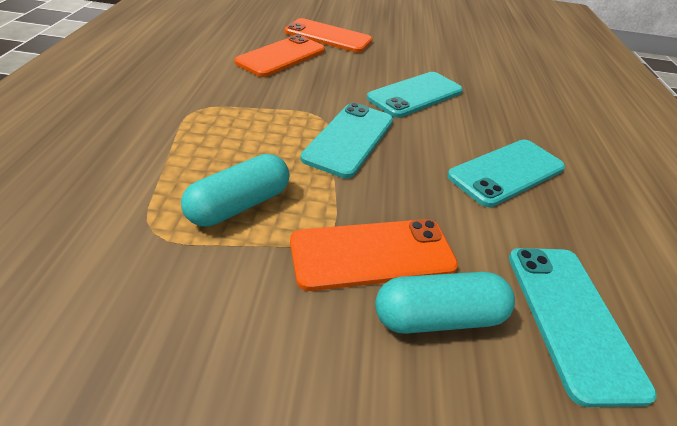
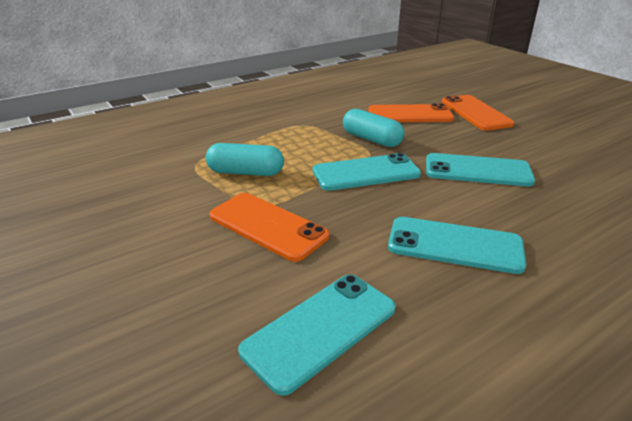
camera: 55 degrees right, 10 degrees down
turquoise capsule [375,272,515,334] -> turquoise capsule moved to [343,109,404,147]

